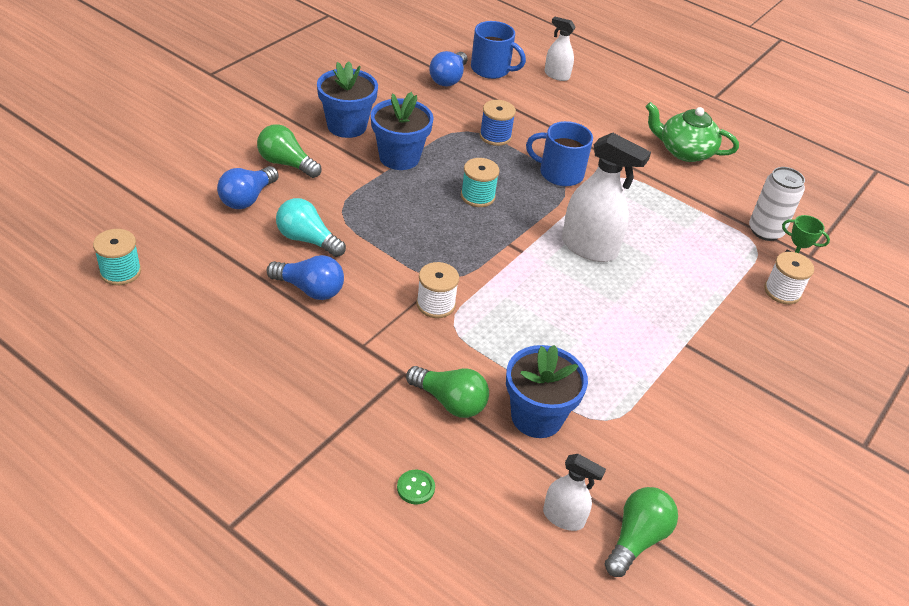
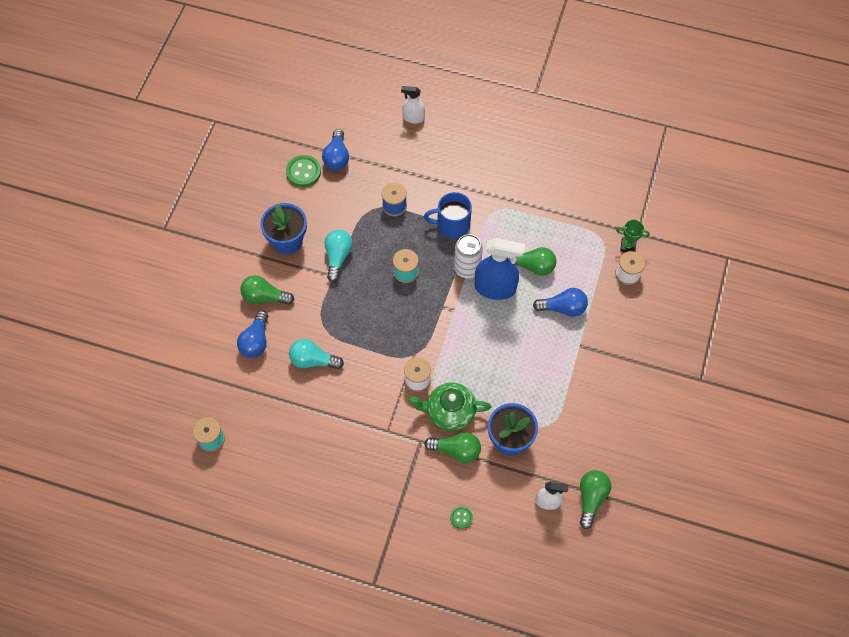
camera: 15 degrees left, 20 degrees up
blue light bulb [266,255,344,300] -> blue light bulb moved to [533,288,588,317]
blue flower pot [371,92,434,170] -> turquoise light bulb [325,230,353,282]
blue mug [471,21,526,79] -> none
white spray bottle [562,133,651,262] -> blue spray bottle [475,238,525,300]
green teapot [646,102,739,162] -> green teapot moved to [408,382,491,431]
white can [749,167,805,241] -> white can moved to [454,234,483,278]
none -> green button [286,155,321,187]
none -> green light bulb [508,247,556,276]

